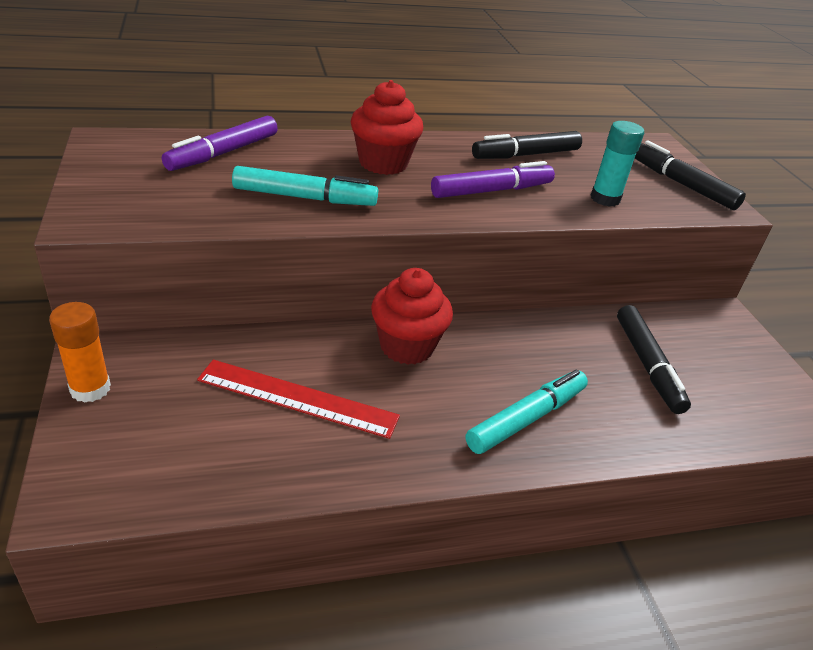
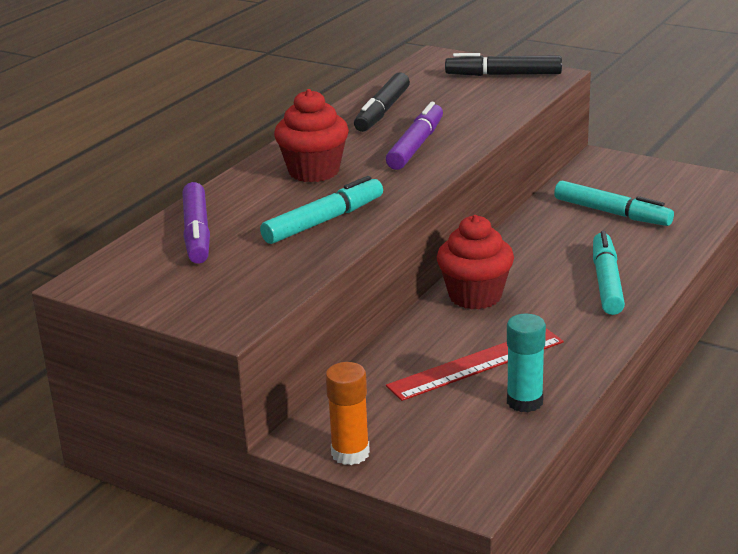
camera: 40 degrees left, 10 degrees down
turquoise glue stick [591,121,644,207] -> turquoise glue stick moved to [507,314,546,413]
black marker [617,305,691,414] -> turquoise marker [554,181,674,226]

